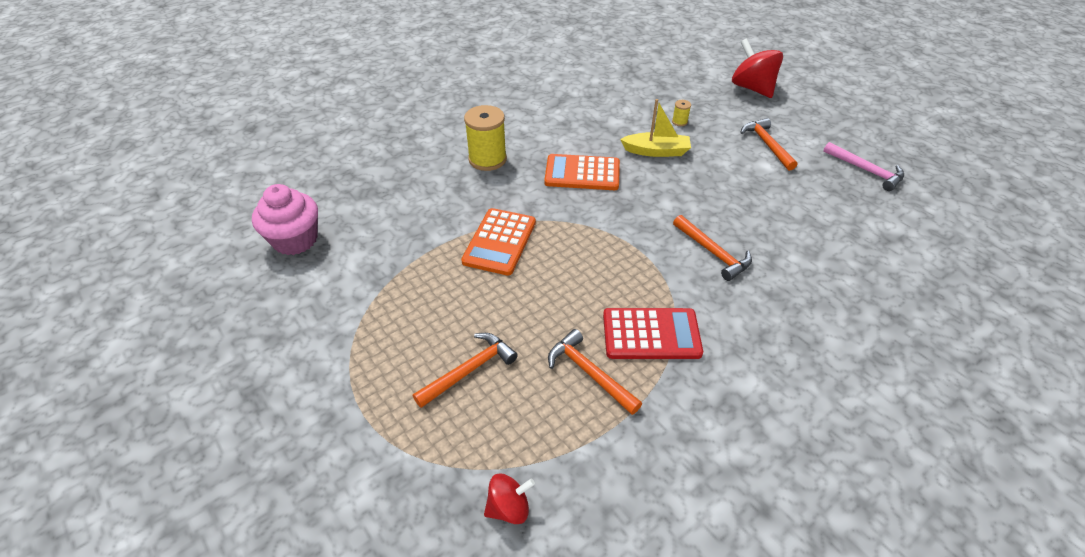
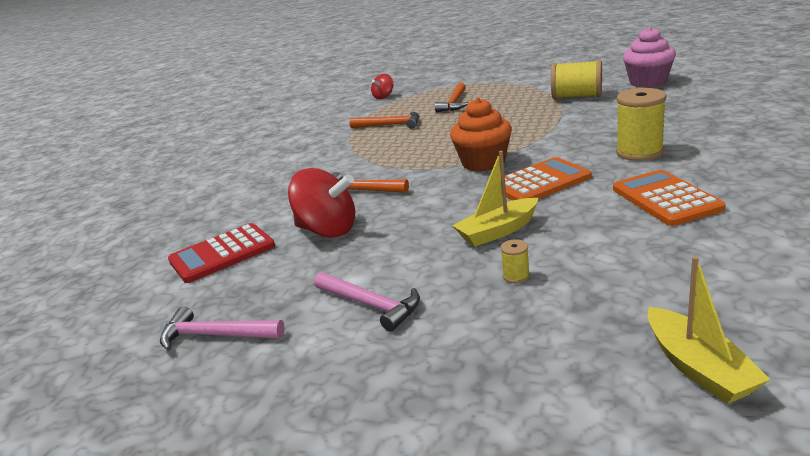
camera: 150 degrees right, 20 degrees down
orange calculator [461,208,536,276] -> orange calculator moved to [613,170,725,226]
red calculator [603,308,703,359] -> red calculator moved to [168,223,275,283]
red spinning top [732,38,783,98] -> red spinning top moved to [288,168,355,238]
orange hammer [740,118,797,171] -> pink hammer [314,272,420,332]
none -> orange cupcake [450,98,512,172]
none -> yellow spool [551,60,602,99]
none -> yellow boat [648,256,771,404]

